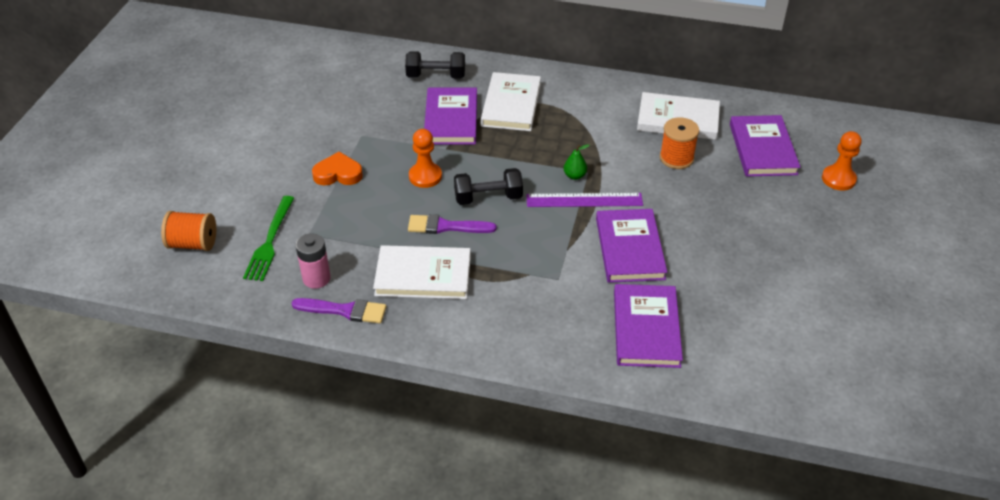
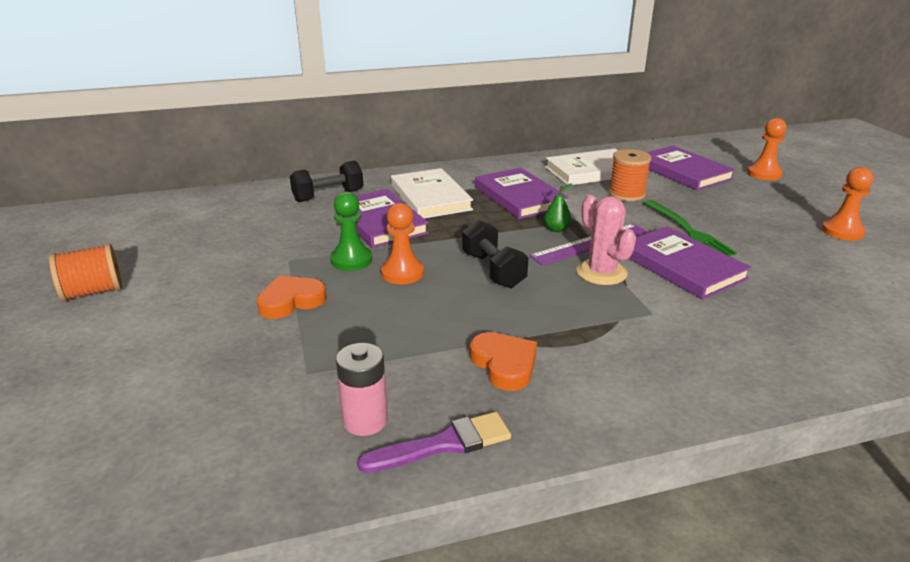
camera: 30 degrees left, 15 degrees down
orange spool [161,211,216,251] -> orange spool moved to [49,243,122,301]
green fork [243,196,294,281] -> green fork moved to [644,200,737,256]
white book [373,245,471,299] -> orange heart [470,332,537,391]
purple brush [408,214,497,234] -> none
black dumbbell [454,168,523,205] -> black dumbbell turned 75 degrees counterclockwise [462,220,529,288]
purple book [614,284,683,368] -> purple book moved to [475,168,569,219]
none -> green pawn [330,192,372,271]
none -> pink cactus [576,195,636,285]
none -> orange pawn [821,167,873,241]

